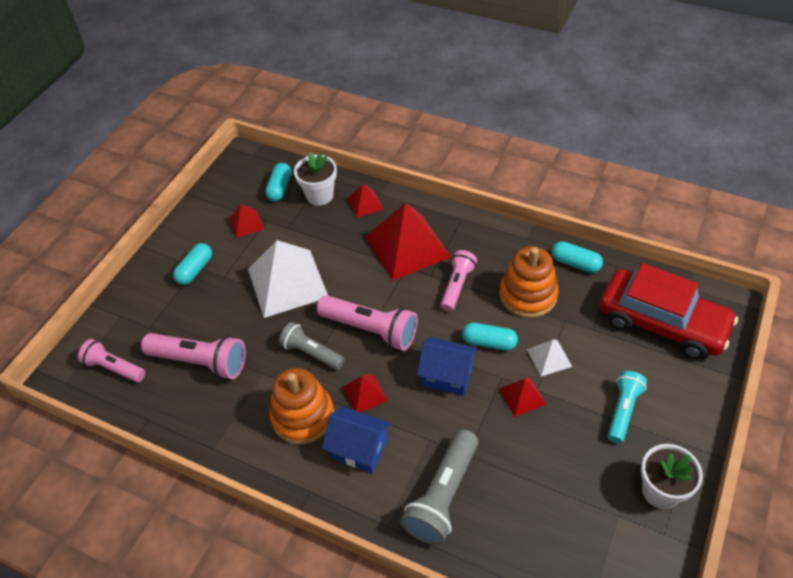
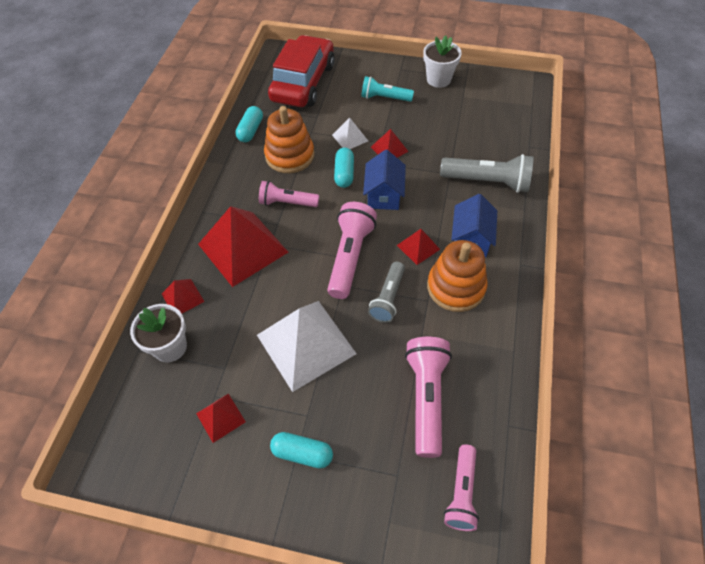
camera: 105 degrees left, 5 degrees up
turquoise capsule [265,163,291,201] -> none

